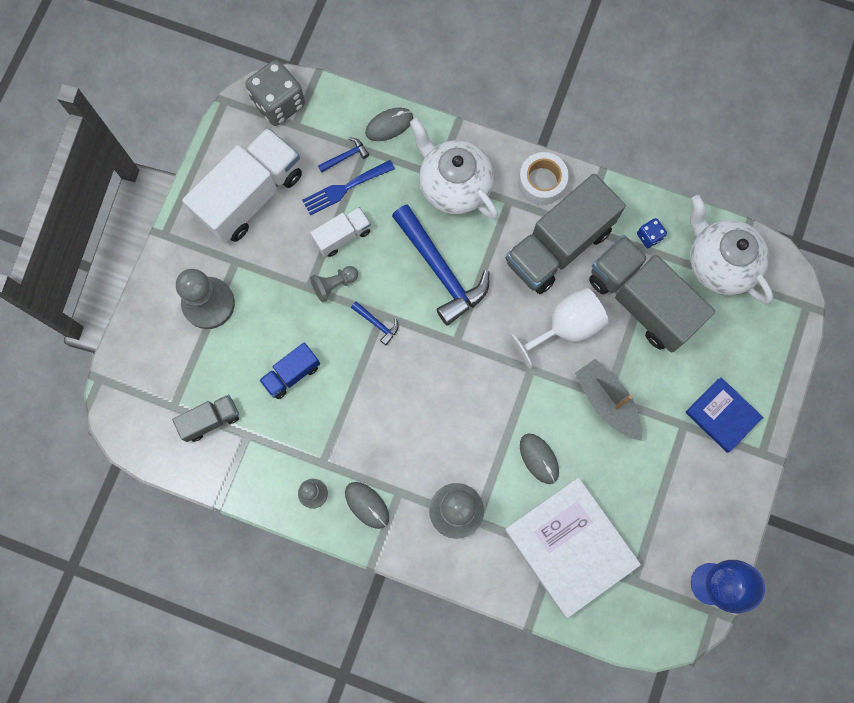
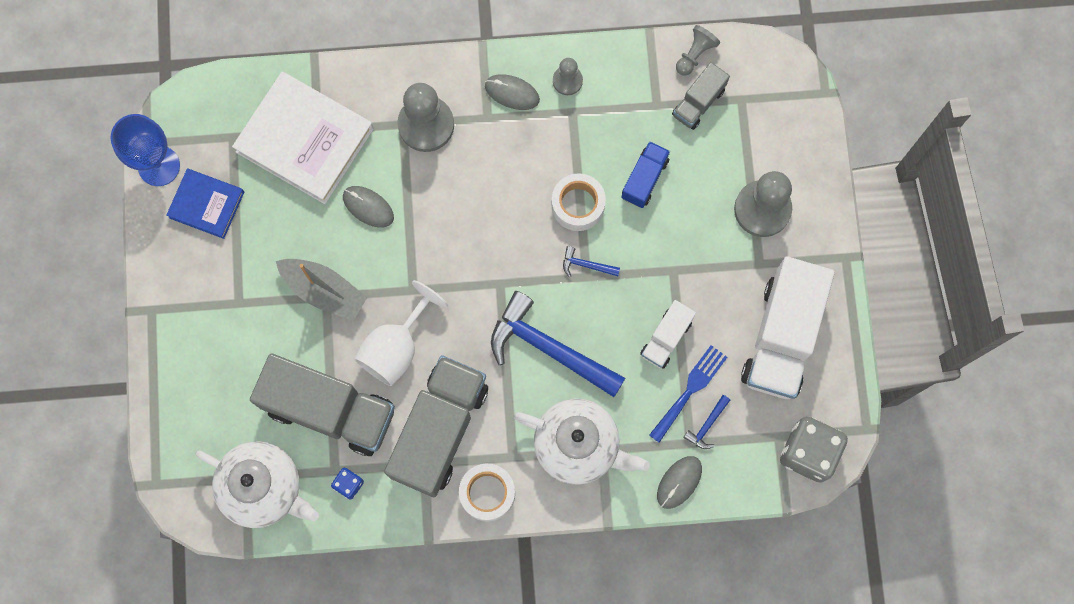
camera: 155 degrees right, 0 degrees up
grey pawn [310,266,358,302] -> grey pawn moved to [676,25,720,76]
blue book [685,377,763,453] -> blue book moved to [166,169,244,239]
none -> white tape [551,173,606,231]

